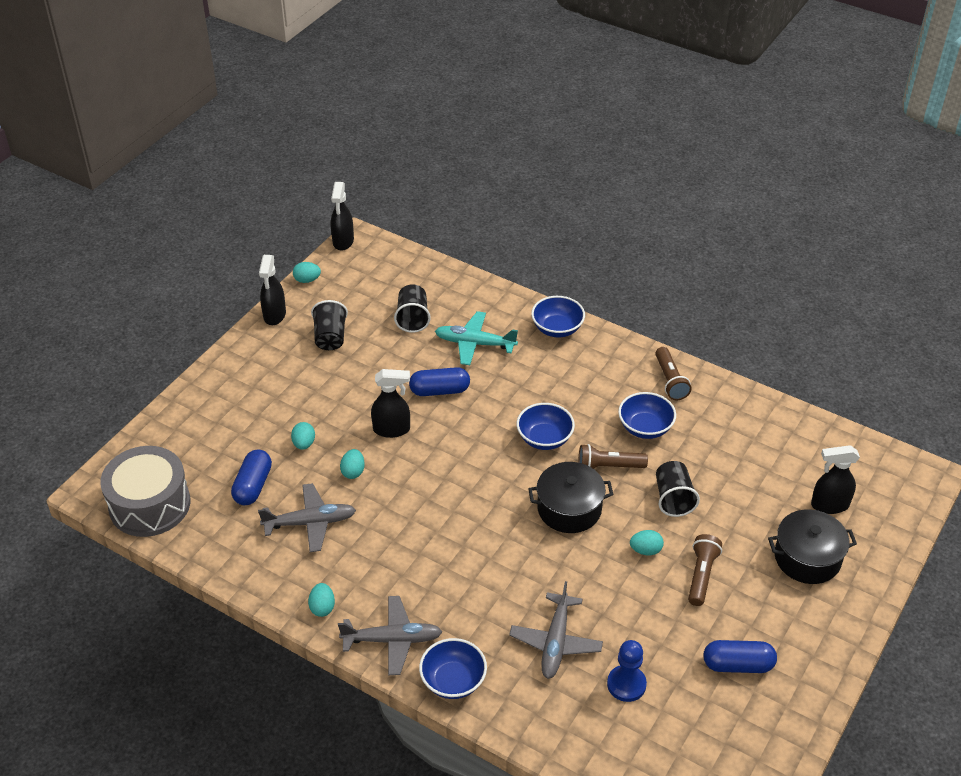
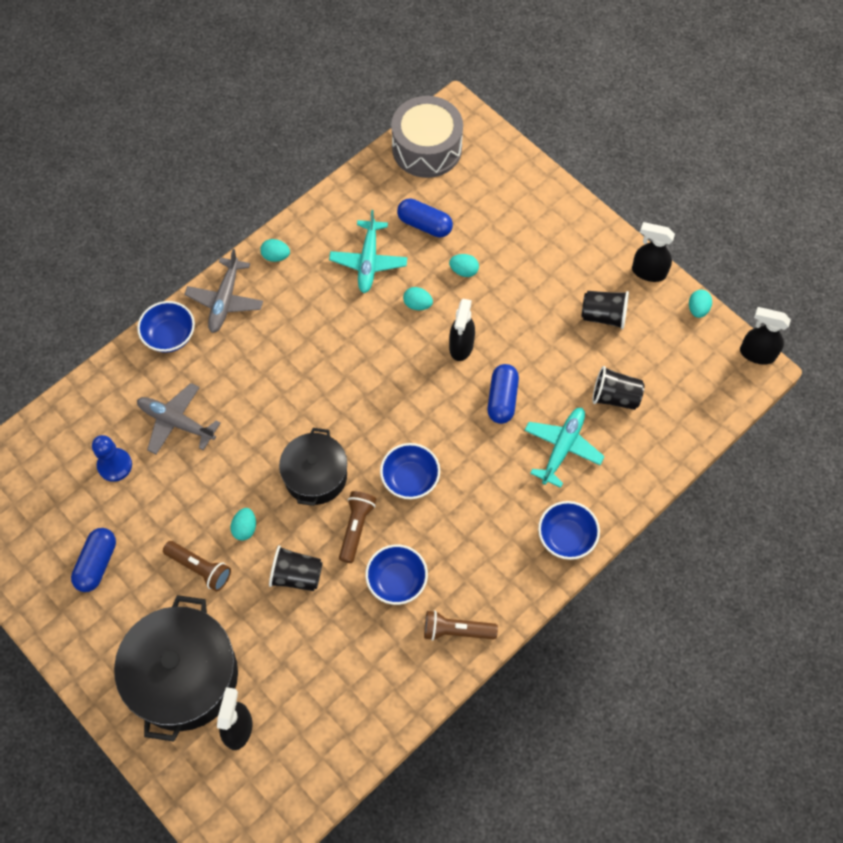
camera: 105 degrees right, 20 degrees up
grey plane [258,483,356,552] -> turquoise plane [329,210,407,293]
black pot [768,509,857,584] -> black pot [114,595,238,742], size x1.61

